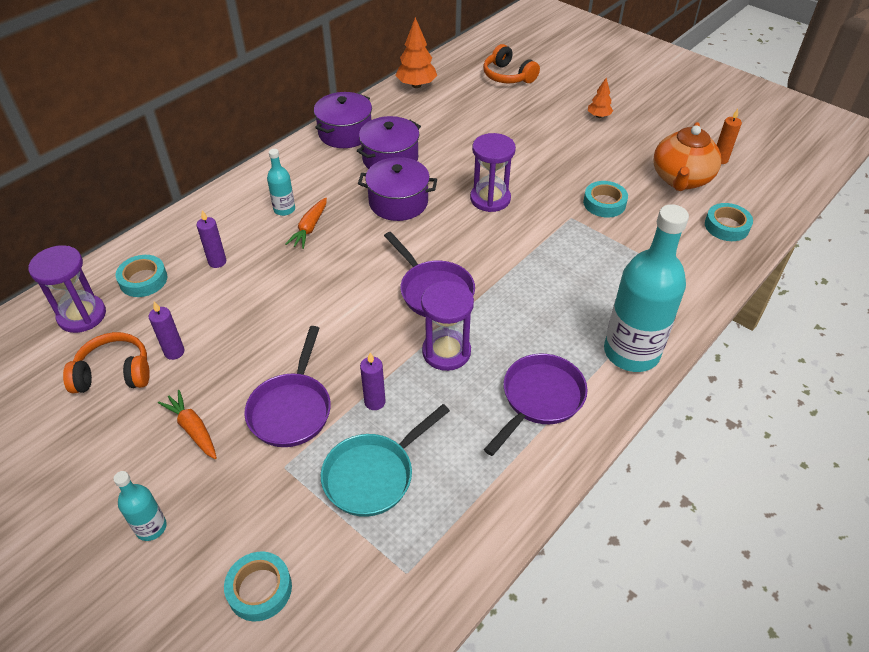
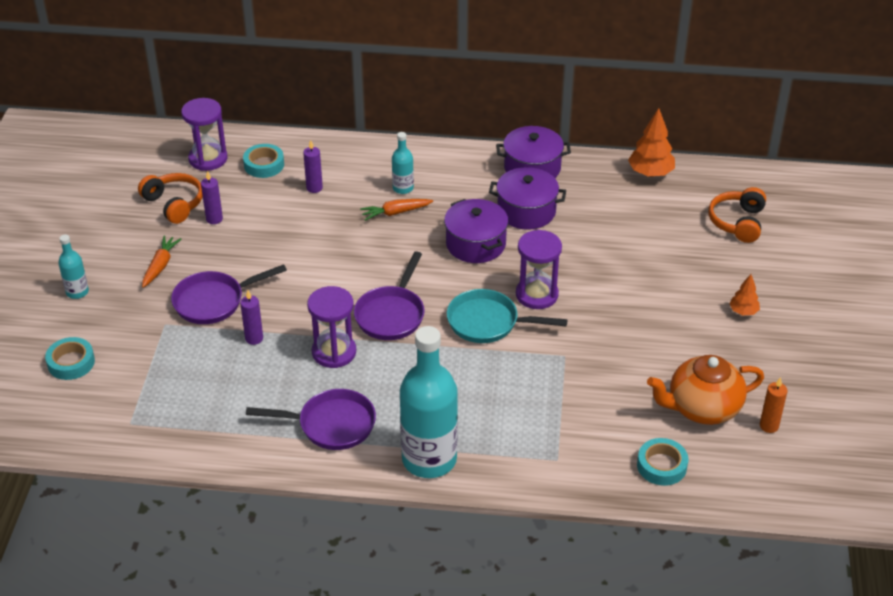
camera: 55 degrees right, 5 degrees down
turquoise pan [321,404,450,517] -> turquoise pan moved to [447,289,568,343]
turquoise tape [583,181,628,217] -> none

